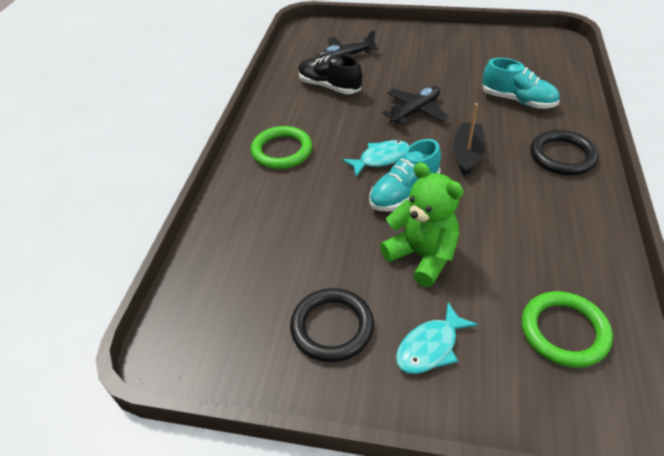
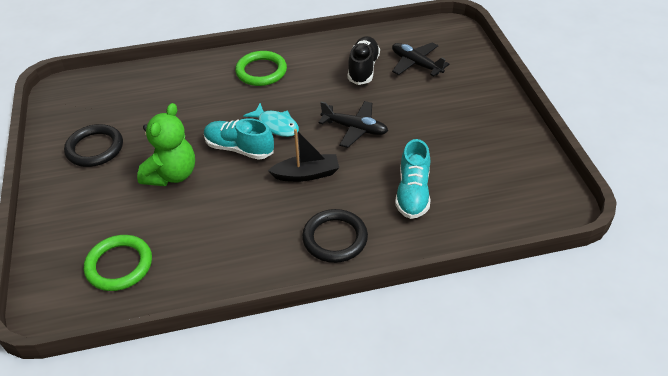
camera: 65 degrees right, 0 degrees up
turquoise fish [396,302,478,374] -> none

